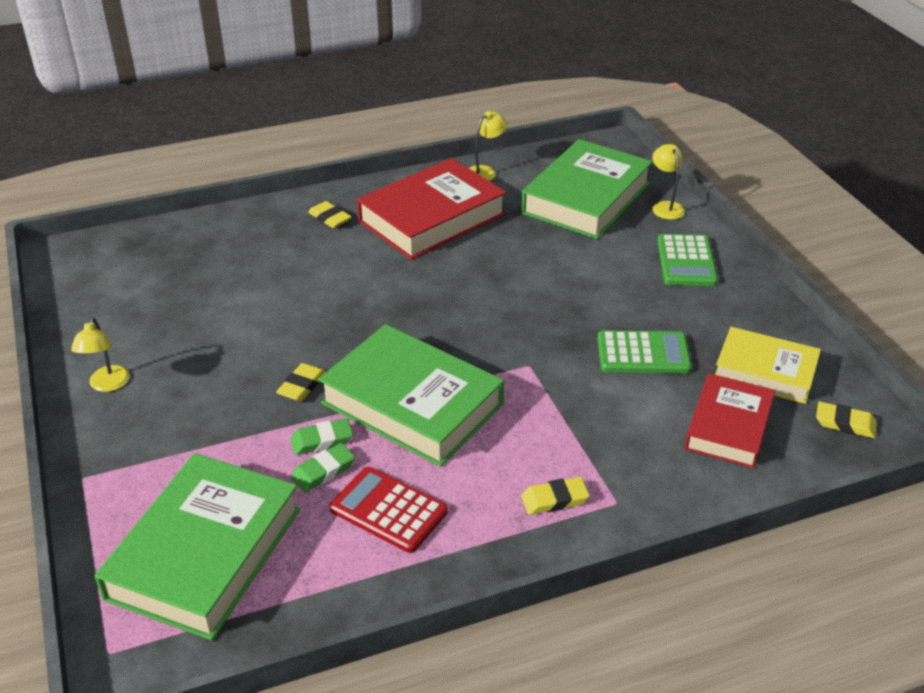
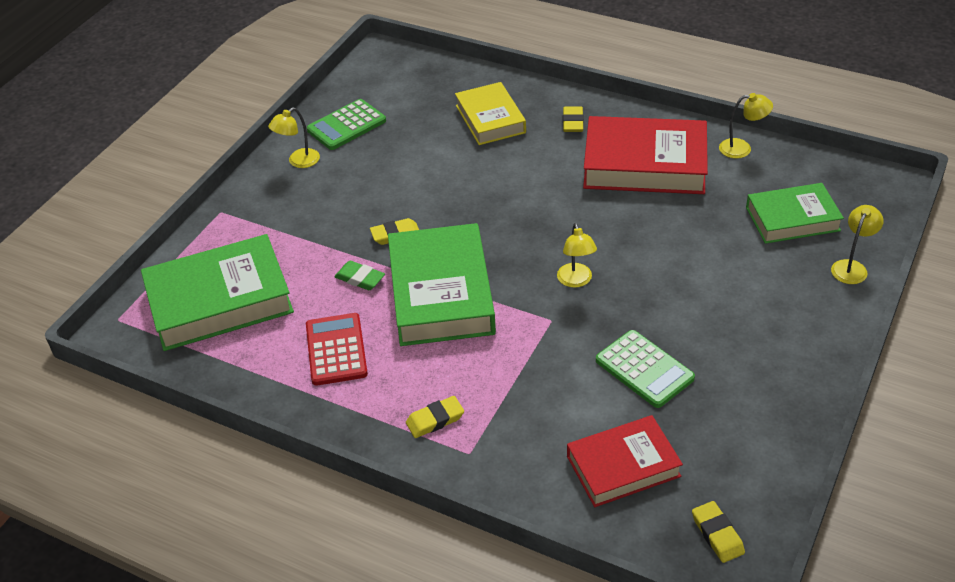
camera: 50 degrees right, 5 degrees up
green eraser [291,443,355,492] -> none
green book [521,139,653,239] -> green book [746,183,844,244], size x0.63
yellow eraser [521,477,590,515] -> yellow eraser turned 60 degrees counterclockwise [406,396,464,438]
green calculator [657,234,718,286] -> green calculator moved to [307,99,386,150]
yellow book [715,327,821,404] -> yellow book moved to [455,82,526,145]
none -> yellow lamp [557,223,597,288]

